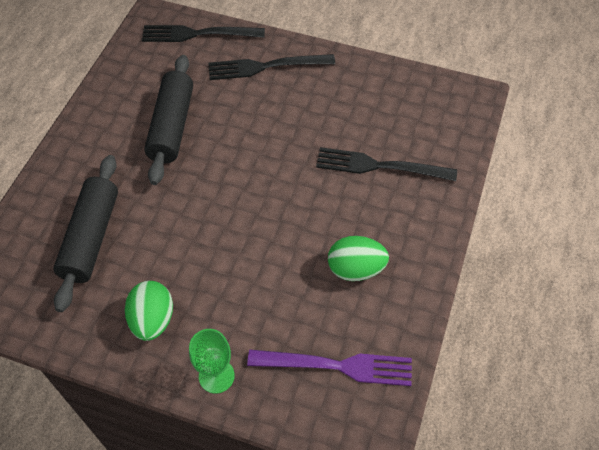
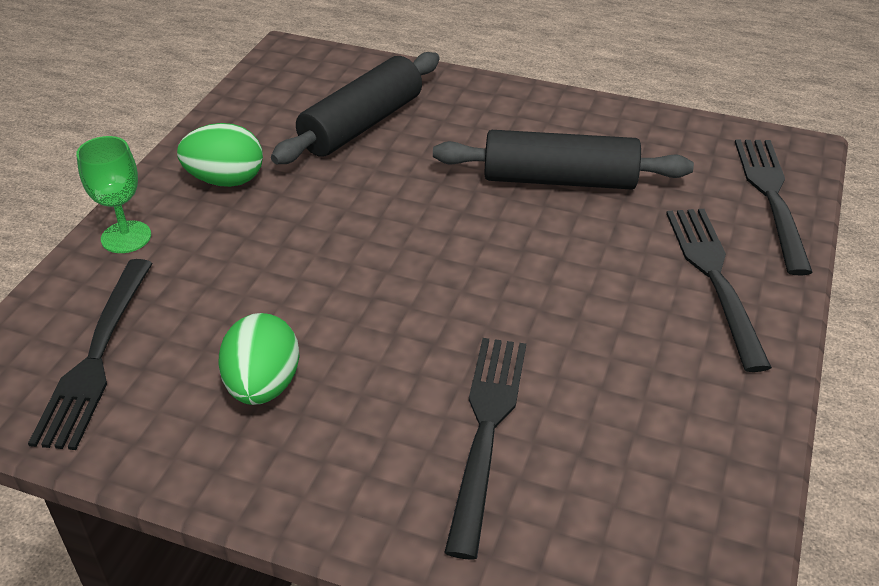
camera: 90 degrees right, 15 degrees down
black rolling pin [53,155,118,312] -> black rolling pin turned 60 degrees counterclockwise [271,52,440,164]
purple fork [247,350,412,386] -> black fork [28,259,153,450]

